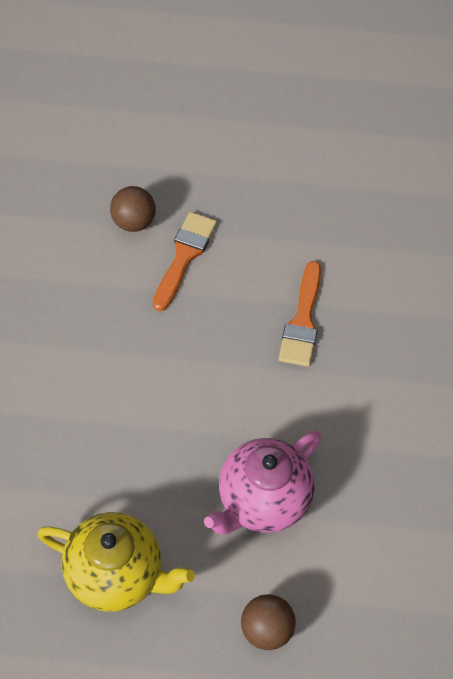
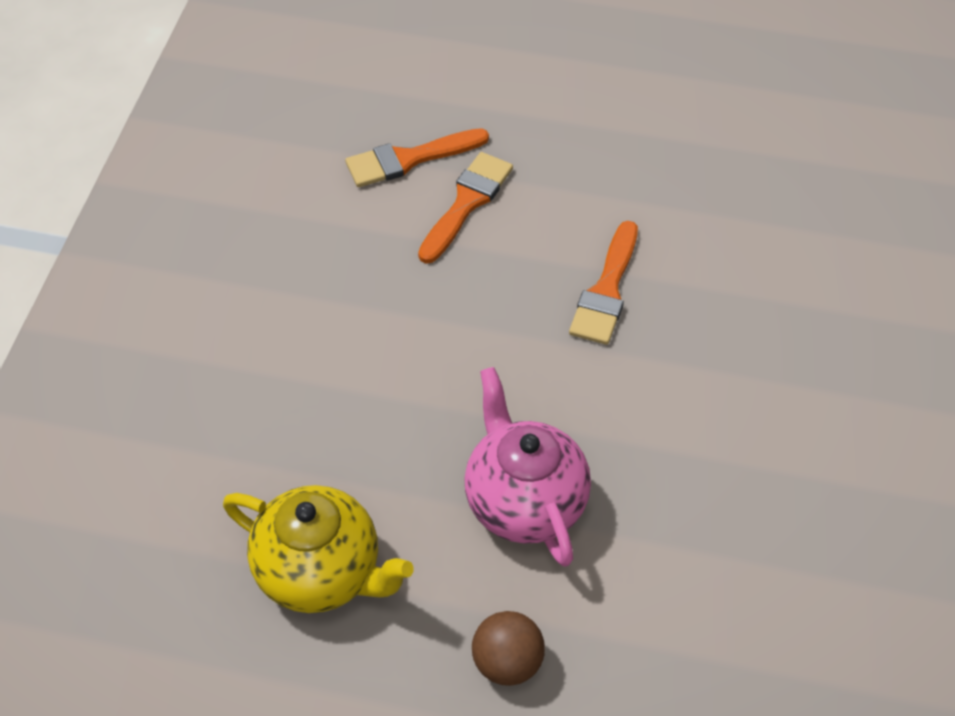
camera: 10 degrees right, 5 degrees down
brown ball [110,186,156,232] -> orange brush [345,128,489,187]
pink teapot [204,431,321,535] -> pink teapot turned 105 degrees clockwise [464,367,591,567]

